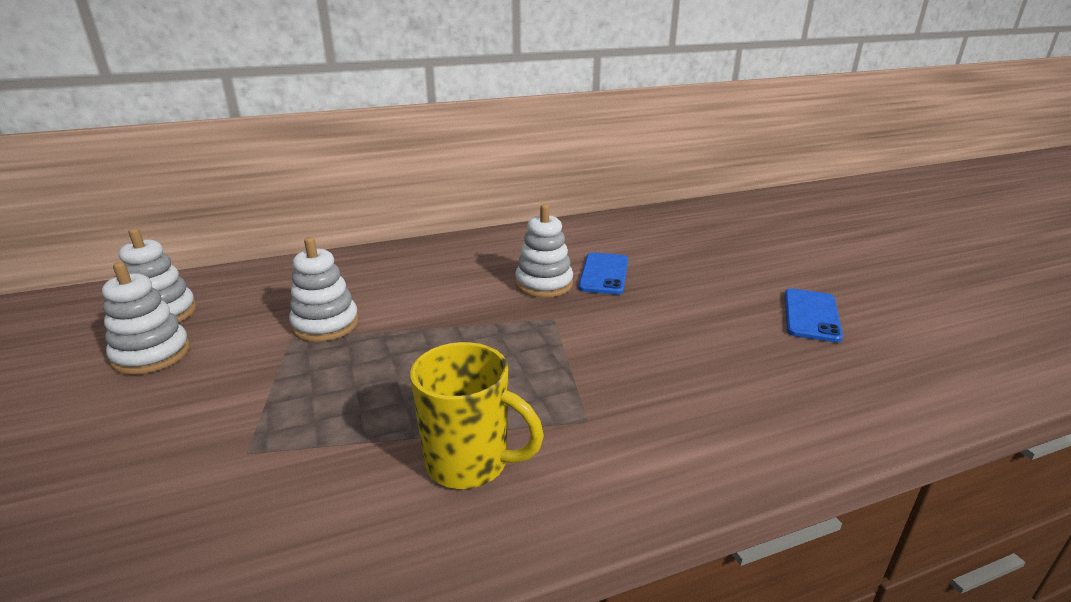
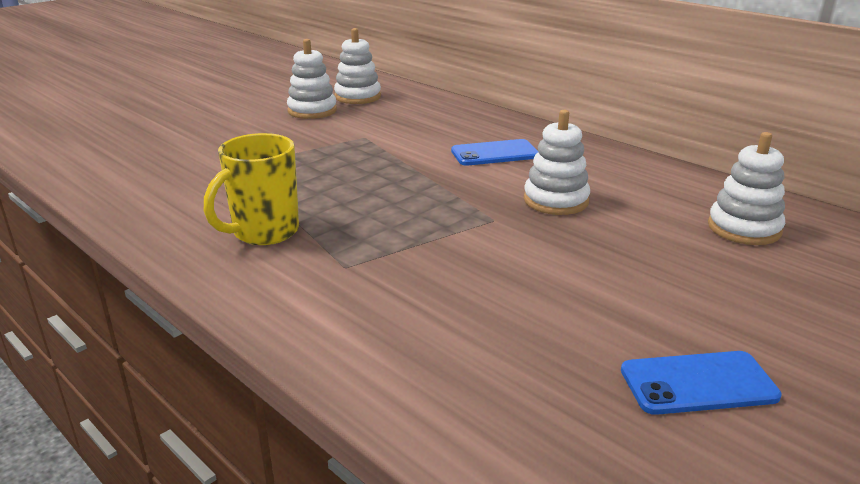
camera: 65 degrees right, 0 degrees up
white stacking toy [289,237,359,342] -> white stacking toy moved to [708,132,785,245]
yellow mug [410,342,544,489] -> yellow mug turned 45 degrees clockwise [204,133,299,245]
blue phone [578,252,628,295] -> blue phone moved to [451,139,538,166]

